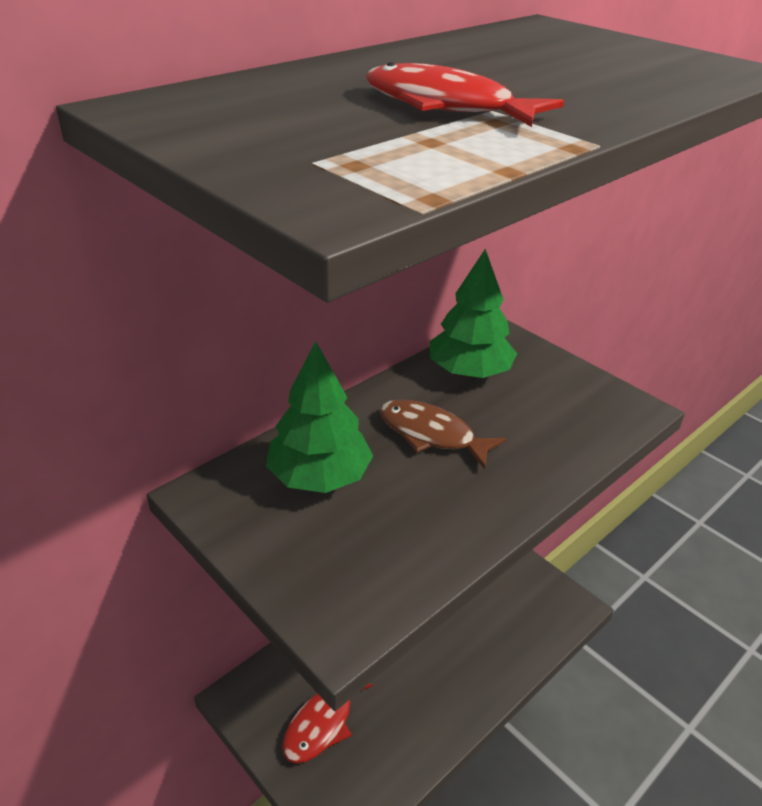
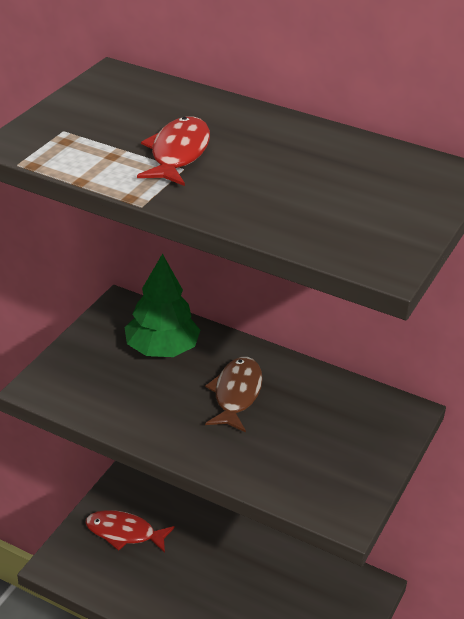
camera: 70 degrees right, 0 degrees up
green tree [430,249,517,378] -> none

